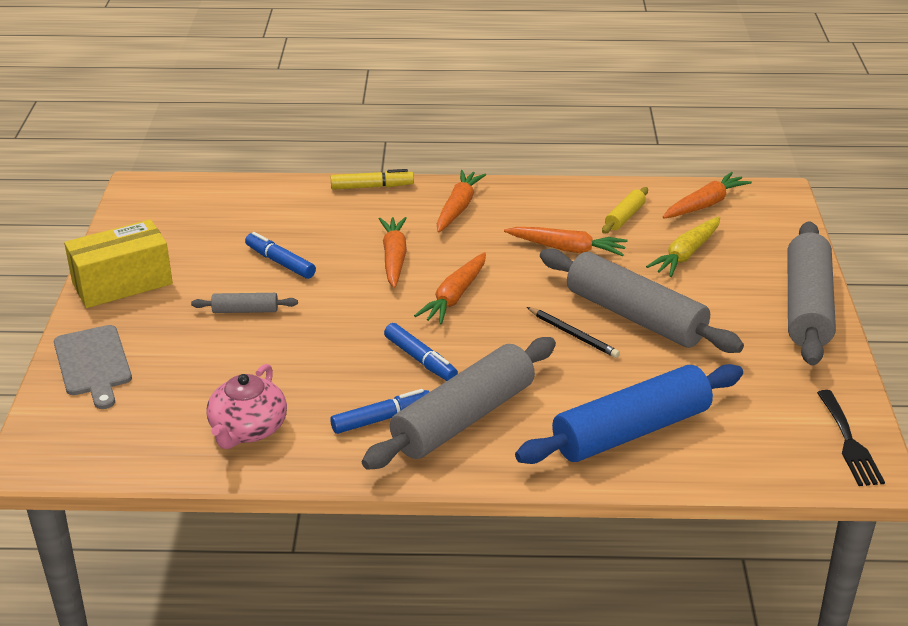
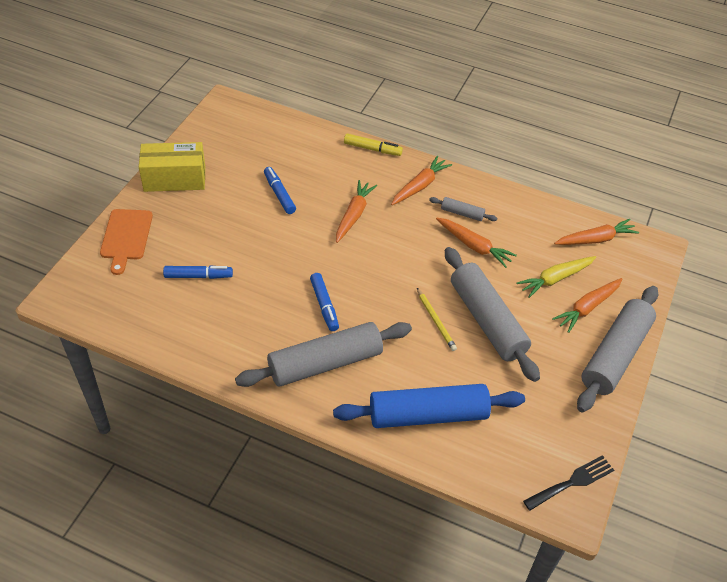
camera: 20 degrees right, 15 degrees up
grey cutting board [54,325,132,409] -> orange cutting board [100,209,153,275]
grey rolling pin [191,293,298,313] -> grey rolling pin moved to [429,197,497,221]
pink teapot [206,364,287,449] -> none
blue marker [330,389,429,434] -> blue marker moved to [163,265,233,279]
orange carrot [414,252,486,324] -> orange carrot moved to [552,278,622,333]
black pencil [527,307,620,358] -> yellow pencil [417,288,457,351]
yellow rolling pin [602,187,648,233] -> none
black fork [817,390,885,486] -> black fork turned 135 degrees counterclockwise [523,455,614,511]

